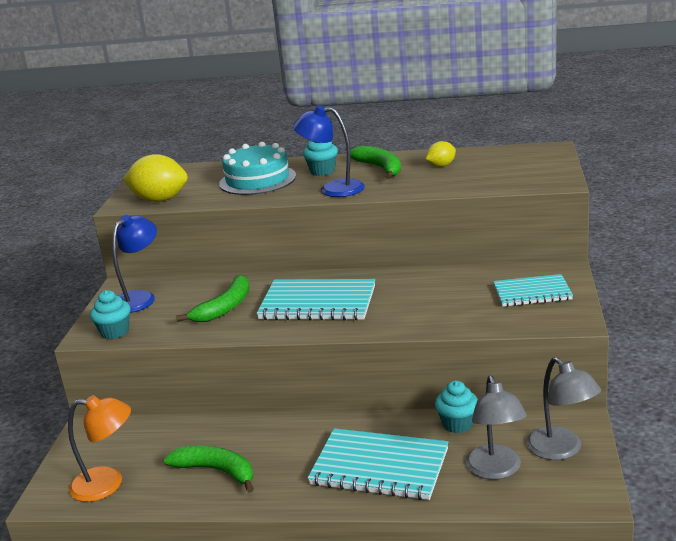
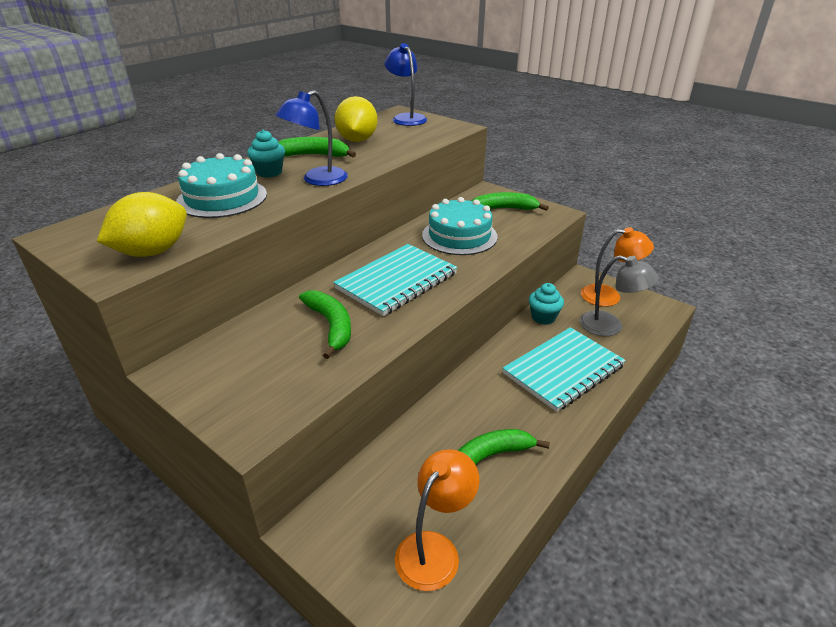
camera: 60 degrees left, 10 degrees up
turquoise cupcake [90,290,130,339] -> none
blue lamp [112,215,157,313] -> blue lamp moved to [384,43,427,126]
yellow lemon [426,141,456,167] -> yellow lemon [335,96,378,142], size x1.85
turquoise notebook [493,274,573,307] -> green banana [472,192,549,211]
grey lamp [526,357,601,460] -> orange lamp [581,227,654,307]
none -> turquoise cake [422,197,498,255]

